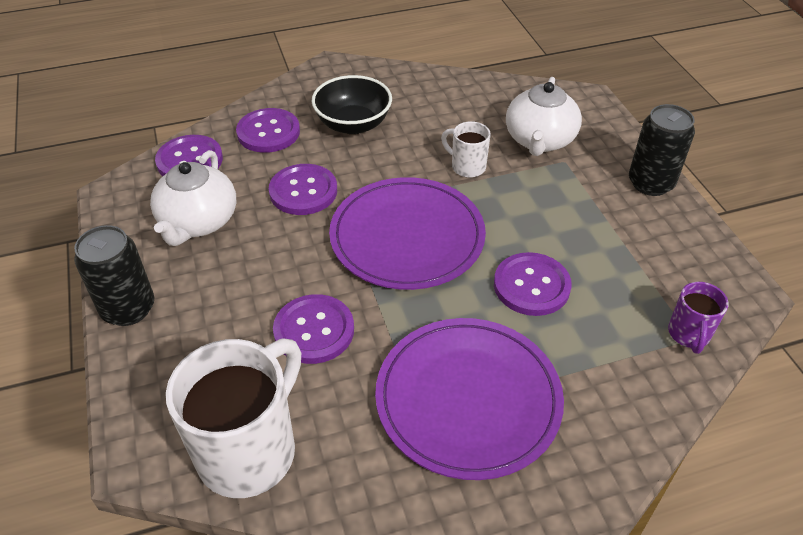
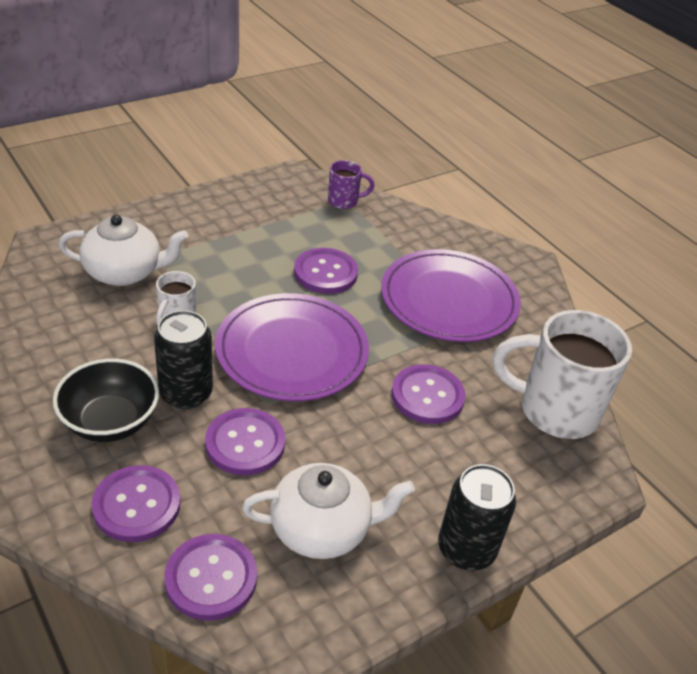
camera: 110 degrees left, 5 degrees down
black can [629,104,695,196] -> black can moved to [154,310,213,409]

